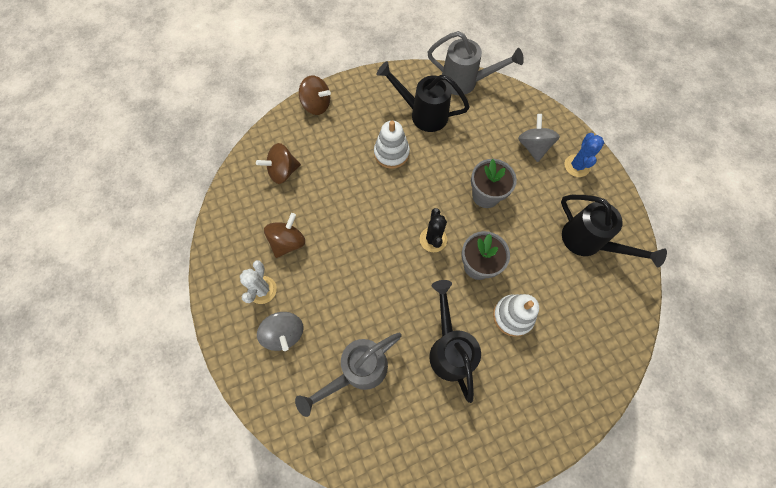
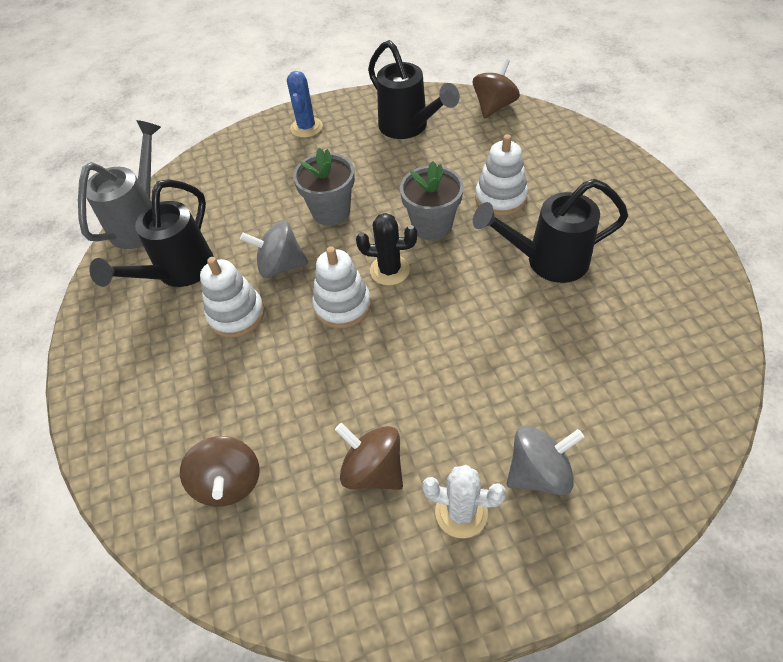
camera: 80 degrees left, 15 degrees down
grey watering can [295,333,402,417] -> none
brown spinning top [299,76,331,115] -> brown spinning top moved to [473,59,520,119]
grey spinning top [518,114,560,162] -> grey spinning top moved to [240,221,308,278]
black watering can [561,195,667,268] -> black watering can turned 90 degrees clockwise [368,40,460,139]
blue cactus [564,133,604,177] -> blue cactus turned 75 degrees clockwise [287,71,323,138]
none -> white stacking toy [312,246,371,329]

